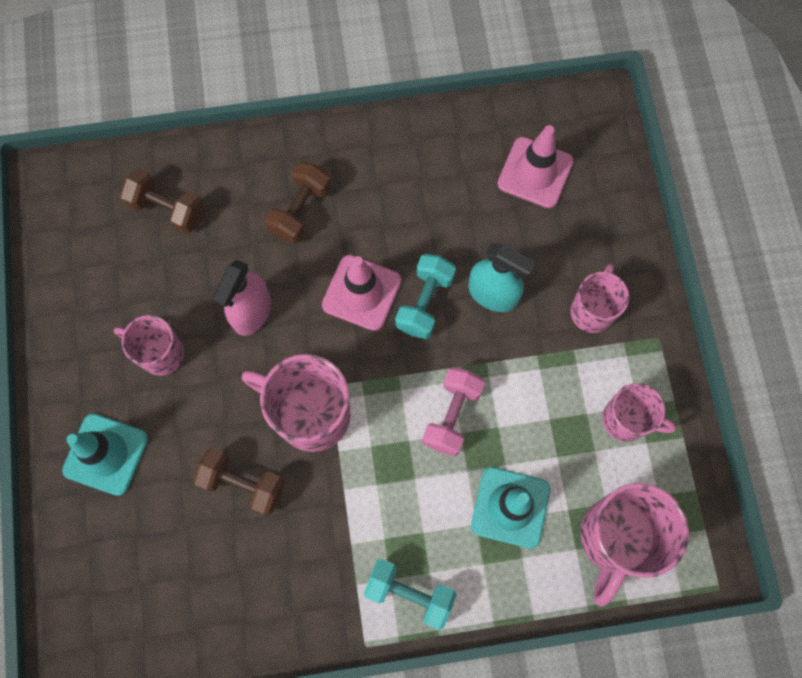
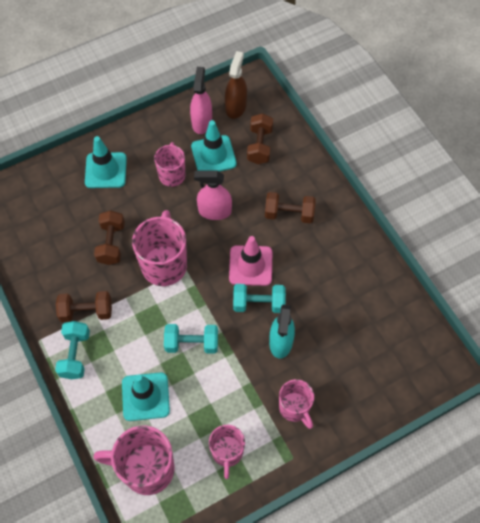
camera: 70 degrees right, 10 degrees down
pink dumbbell [422,367,485,456] -> turquoise dumbbell [164,324,218,354]
pink traffic cone [497,125,574,208] -> none
pink mug [570,264,629,333] -> pink mug turned 60 degrees clockwise [279,379,314,429]
none -> brown dumbbell [56,291,112,322]
none -> pink spray bottle [190,67,212,134]
none -> turquoise traffic cone [191,120,237,172]
none -> brown spray bottle [225,51,247,119]

